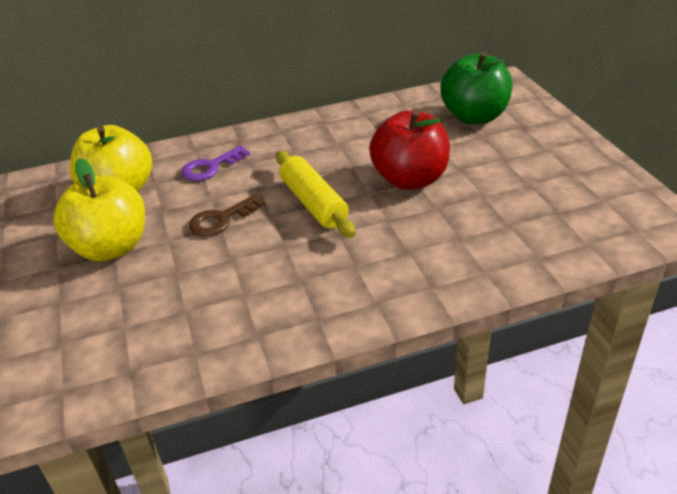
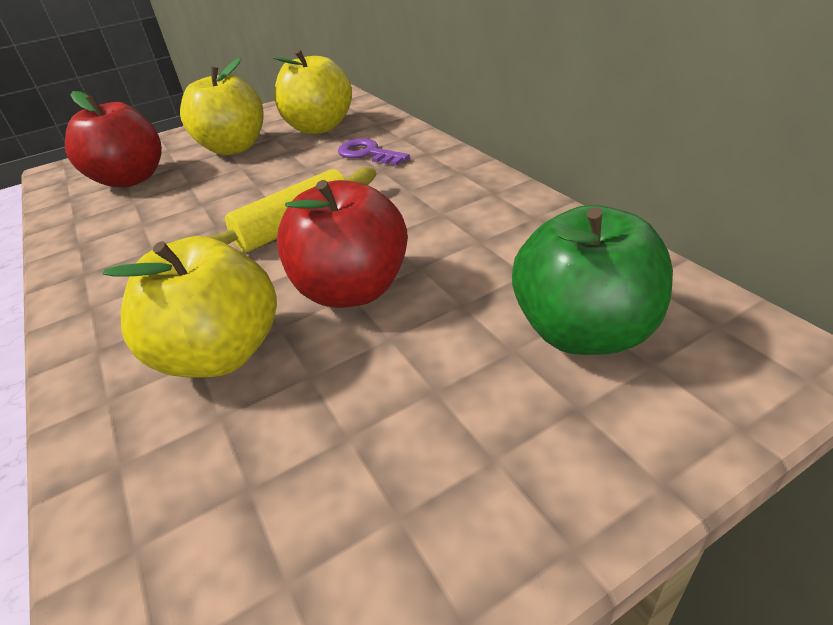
camera: 80 degrees right, 0 degrees up
brown key [189,194,265,236] -> none
none -> red apple [65,91,162,187]
none -> yellow apple [103,236,277,378]

